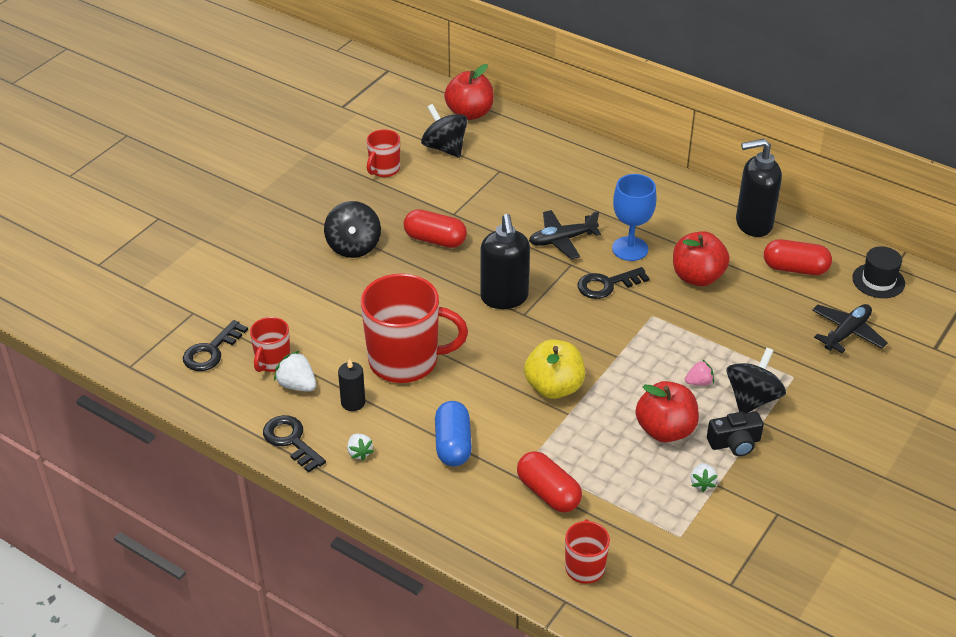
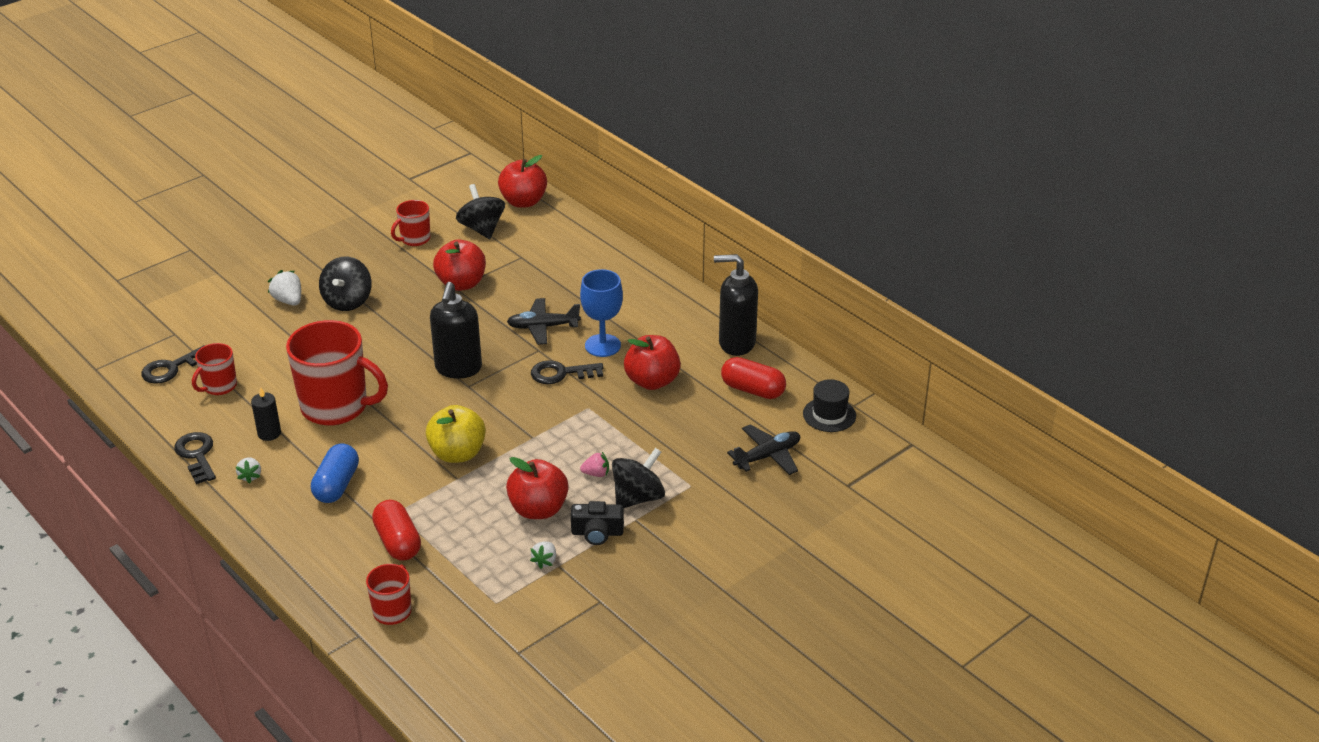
camera: 15 degrees right, 5 degrees down
white strawberry [274,351,316,392] -> white strawberry moved to [268,270,301,306]
red capsule [404,209,467,248] -> none
none -> red apple [433,240,486,291]

